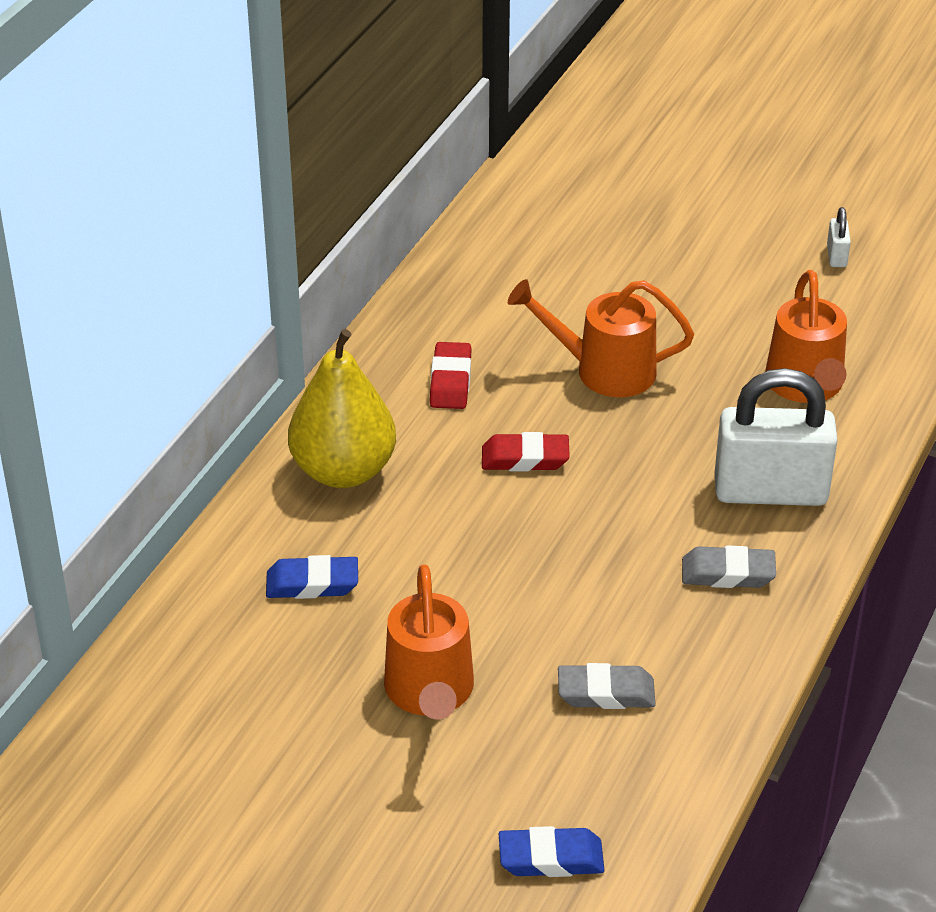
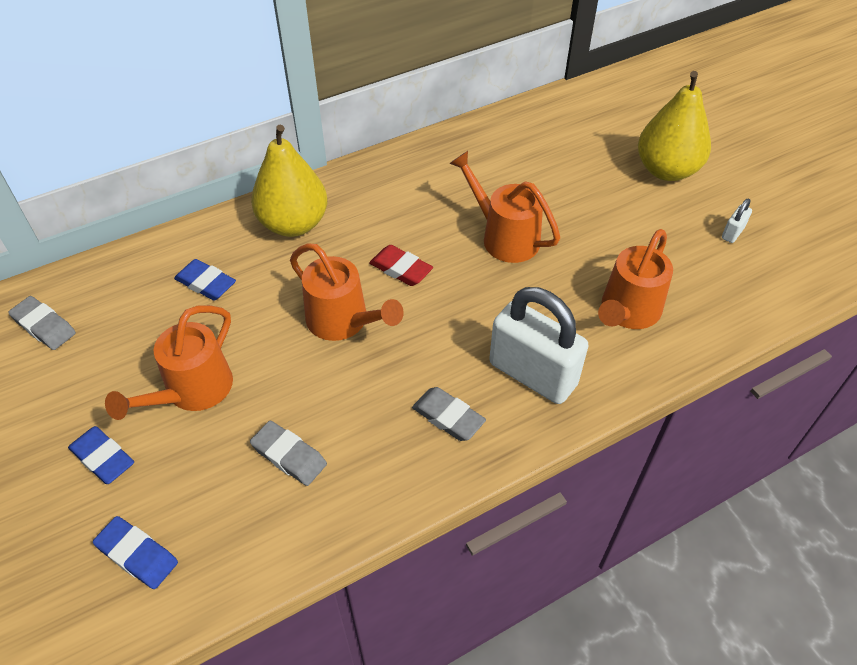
camera: 35 degrees right, 10 degrees up
red eraser [430,342,472,409] -> none
none -> grey eraser [8,296,76,350]
none -> blue eraser [68,426,134,484]
none -> orange watering can [290,243,404,341]
none -> yellow pear [638,71,711,181]

